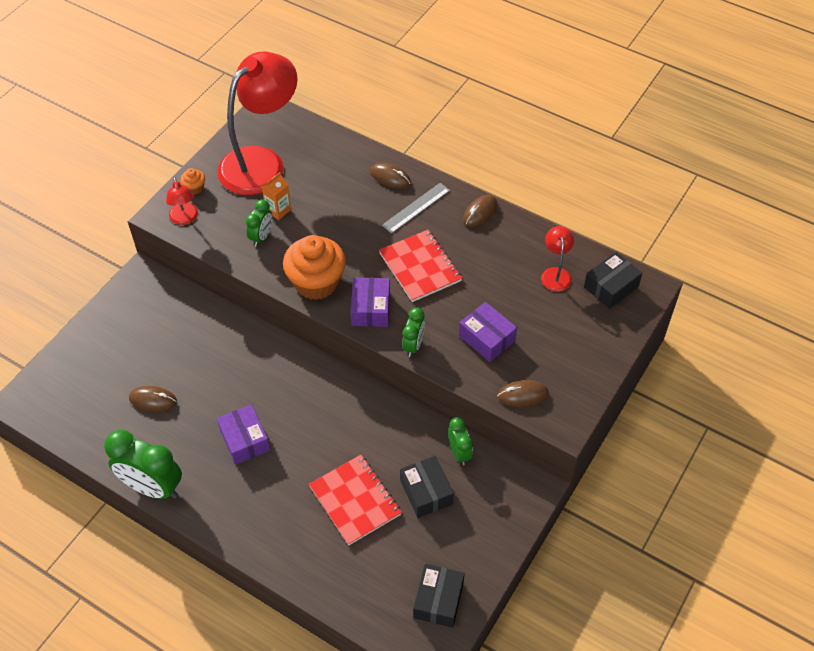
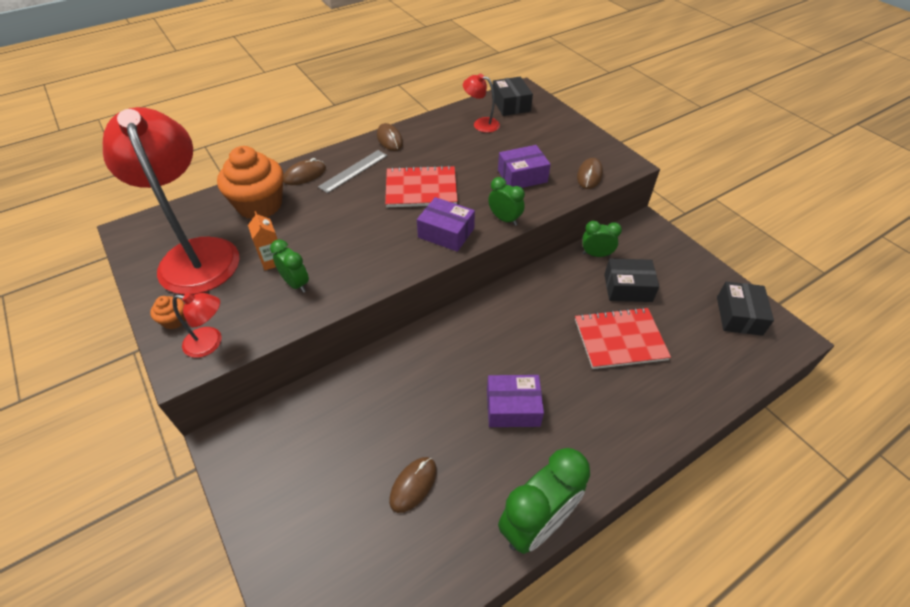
camera: 65 degrees left, 5 degrees down
orange cupcake [283,235,346,300] -> orange cupcake moved to [217,146,283,219]
grey ruler [382,183,450,234] -> grey ruler turned 60 degrees clockwise [318,150,388,193]
black box [413,564,465,628] -> black box turned 60 degrees clockwise [717,282,774,336]

